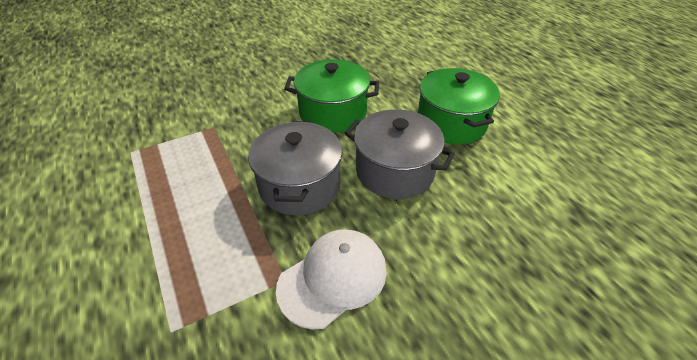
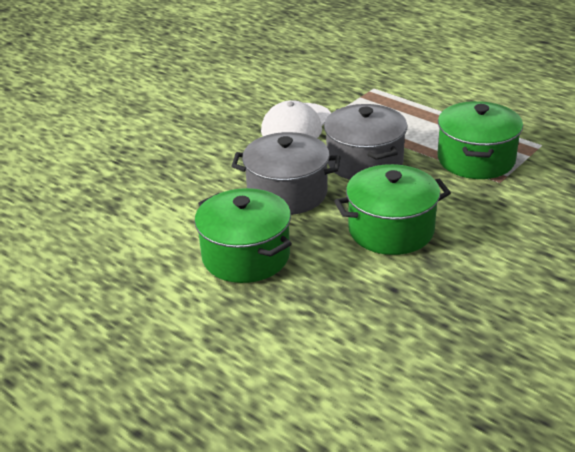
camera: 160 degrees right, 10 degrees down
none -> green pot [438,101,523,179]

